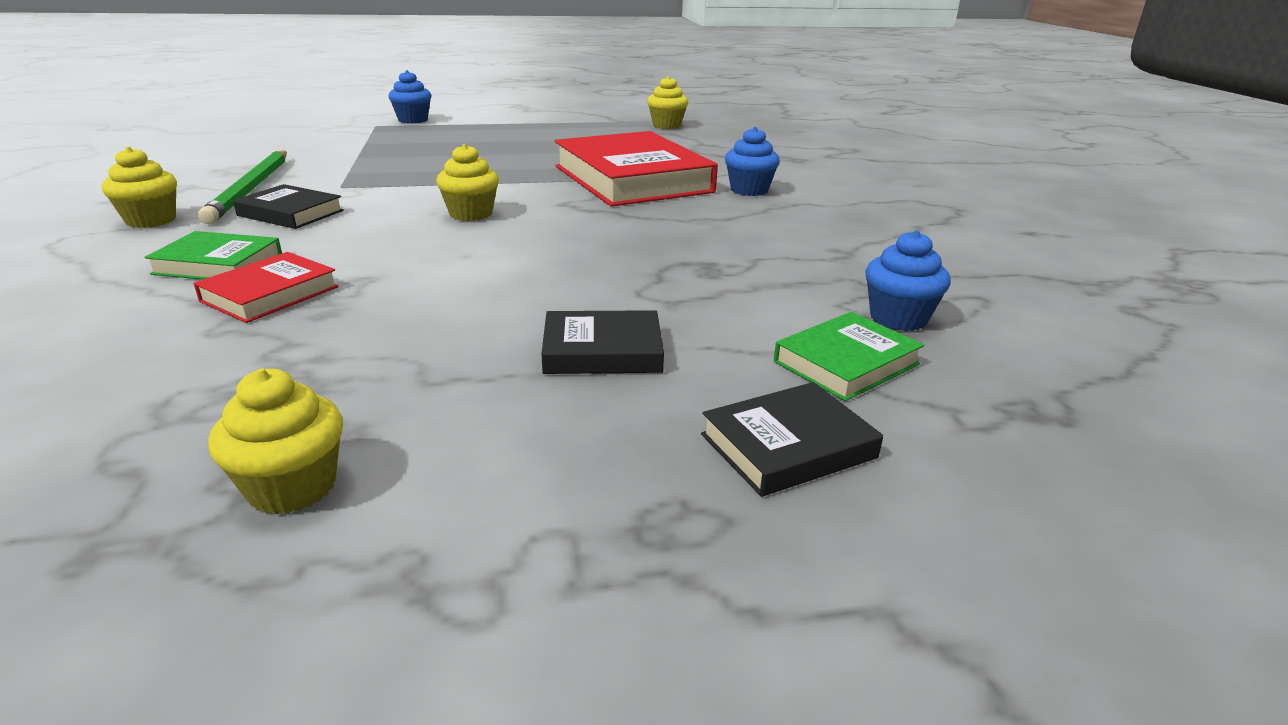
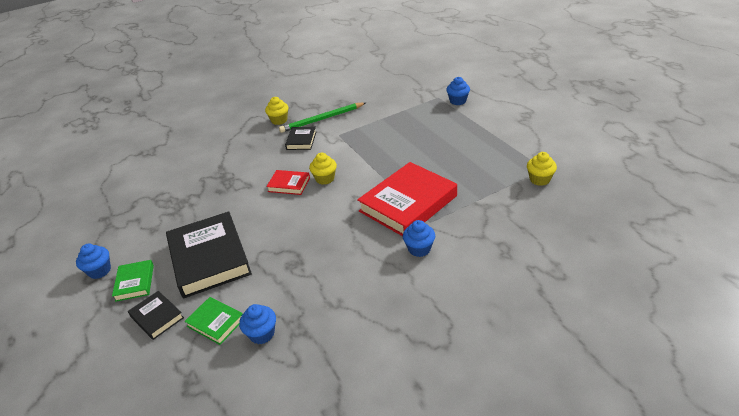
camera: 75 degrees right, 10 degrees up
green book [144,231,282,280] -> green book moved to [112,260,154,302]
red book [194,252,339,323] -> red book moved to [266,170,310,195]
yellow cupcake [208,368,343,515] -> none
black book [541,310,664,374] -> black book [166,211,252,298], size x2.08
none -> blue cupcake [76,244,111,279]

